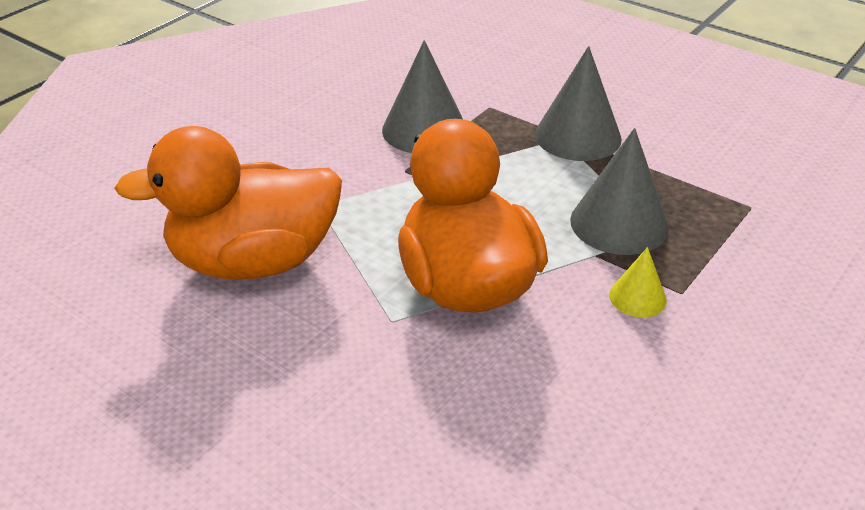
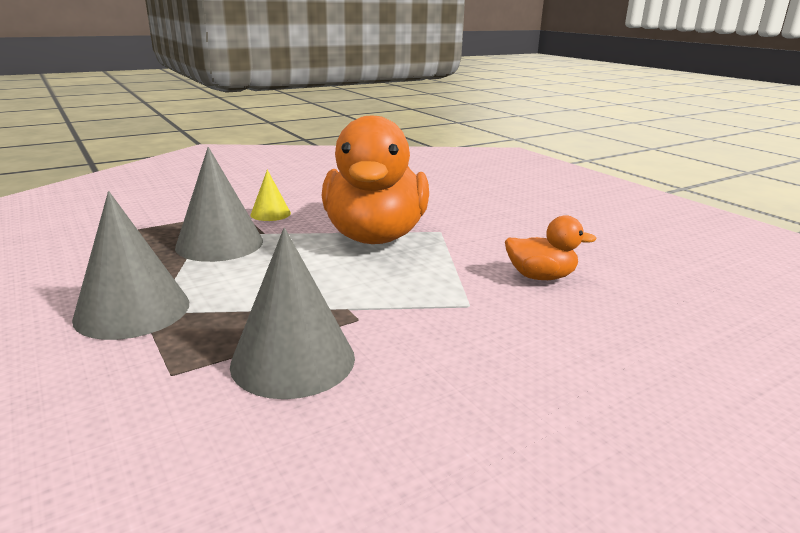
camera: 160 degrees left, 15 degrees down
orange duck [115,126,342,280] -> orange duck [505,215,597,280], size x0.46

